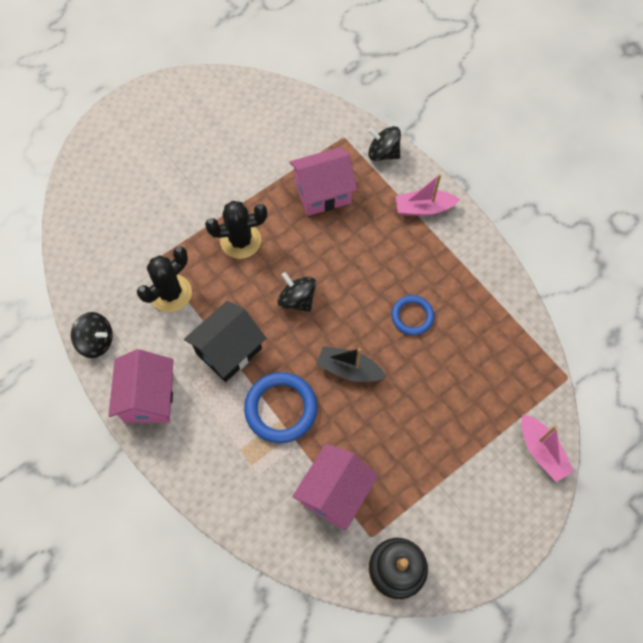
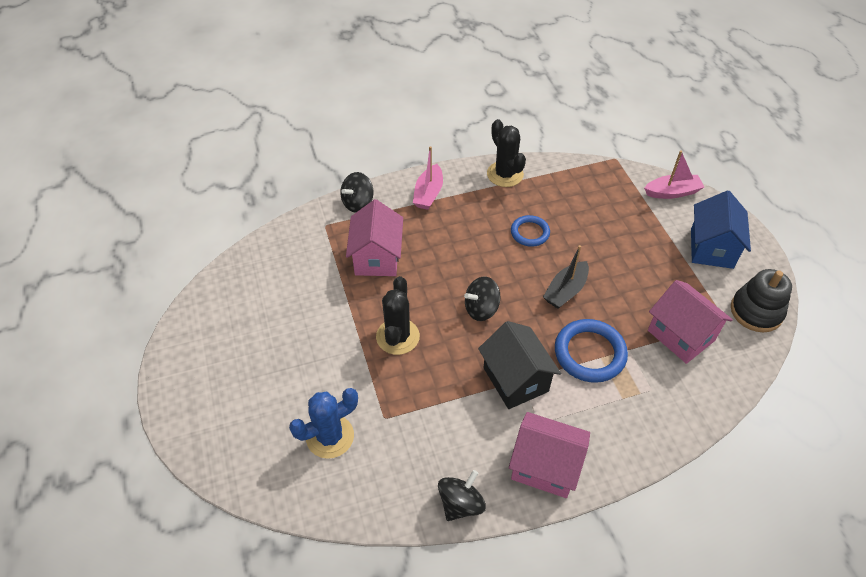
camera: 70 degrees left, 15 degrees down
black cactus [137,246,192,312] -> black cactus moved to [487,119,526,187]
none -> blue cactus [289,388,358,459]
none -> blue house [691,190,751,269]

